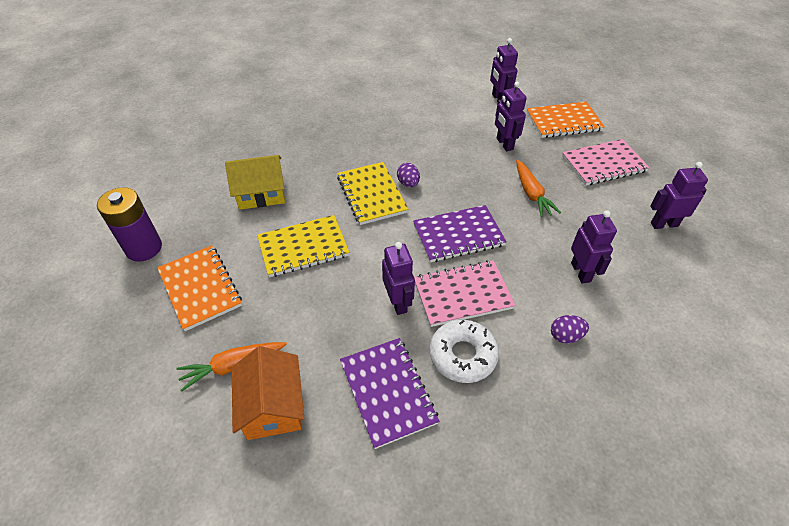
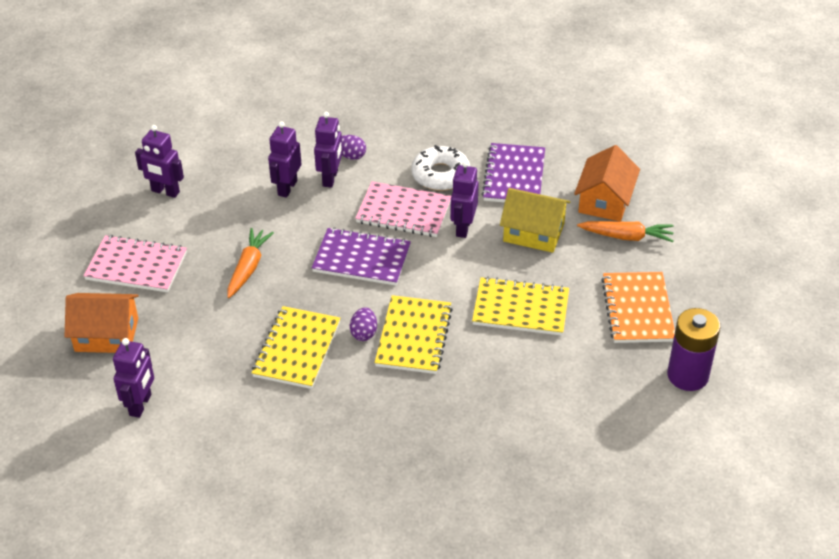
camera: 150 degrees left, 5 degrees down
yellow house [225,155,285,210] -> yellow house moved to [500,188,571,253]
purple robot [495,81,527,151] -> purple robot moved to [314,112,343,188]
orange notebook [527,101,605,138] -> orange house [64,293,139,353]
none -> yellow notebook [252,306,340,389]

